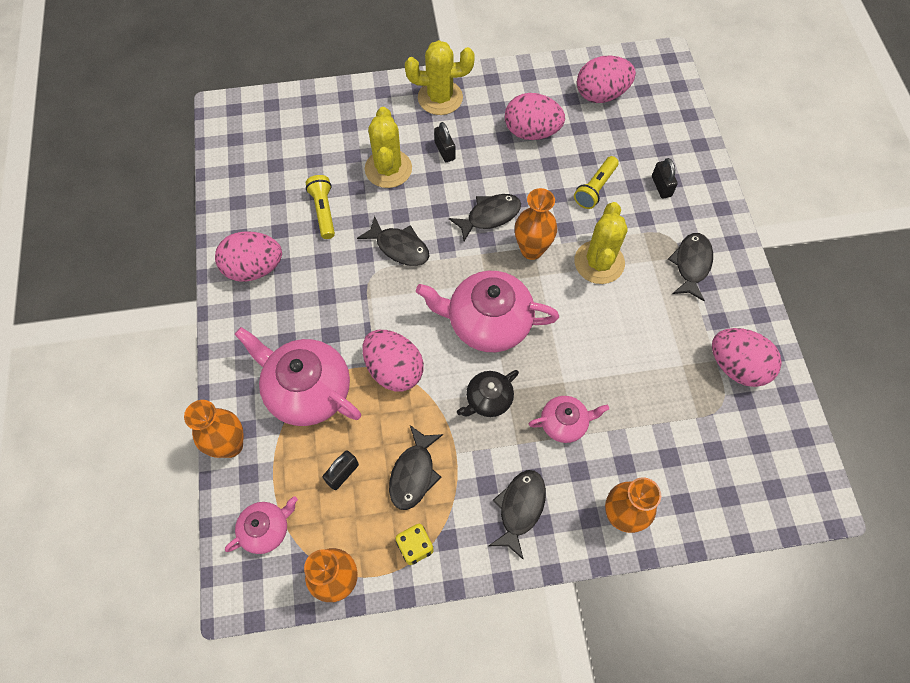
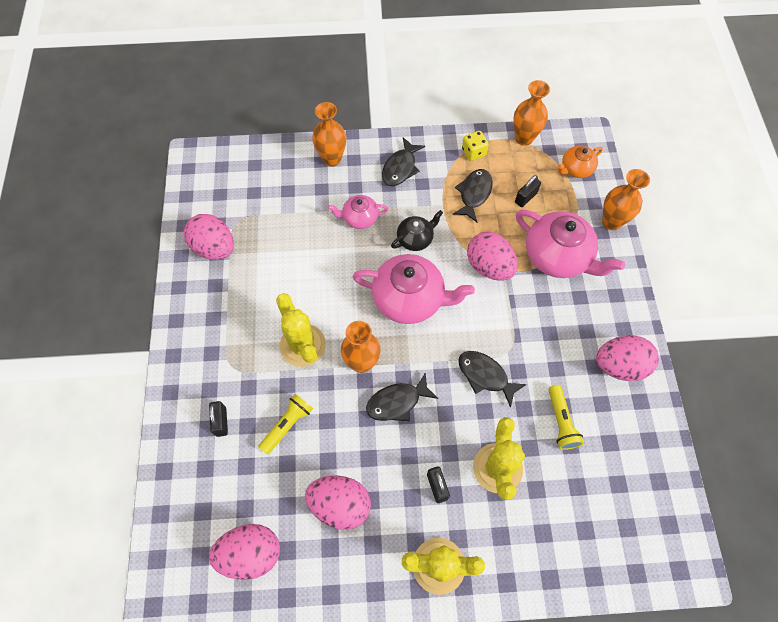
camera: 175 degrees left, 0 degrees up
pink teapot [225,496,298,554] -> orange teapot [557,146,603,178]
yellow cactus [574,202,628,284] -> yellow cactus turned 45 degrees counterclockwise [276,293,326,367]
black fish [668,233,713,301] -> none

